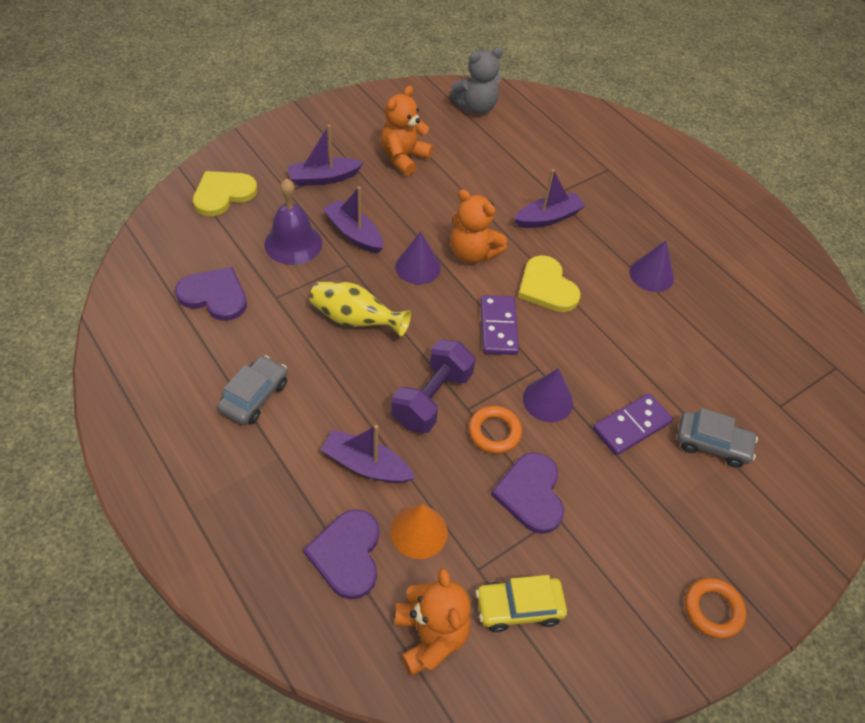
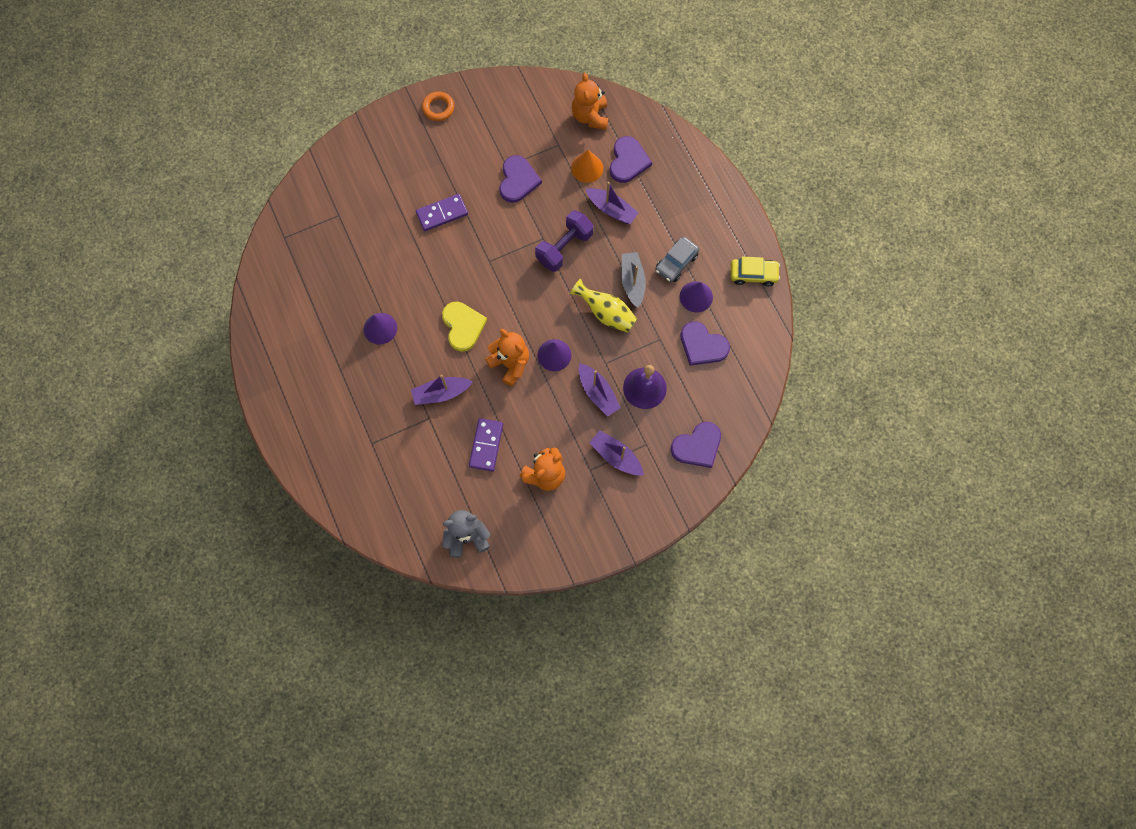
camera: 165 degrees left, 20 degrees up
yellow heart [193,171,257,216] -> purple heart [671,422,721,468]
purple boat [287,125,364,186] -> purple boat turned 135 degrees counterclockwise [589,430,644,475]
orange ring [469,406,522,454] -> none
yellow car [476,575,567,632] -> yellow car moved to [731,257,780,286]
purple domino [481,295,519,355] -> purple domino moved to [469,418,503,471]
purple cone [523,368,573,422] -> purple cone moved to [680,281,713,312]
grey car [677,408,758,467] -> none
none -> grey boat [621,252,646,308]

